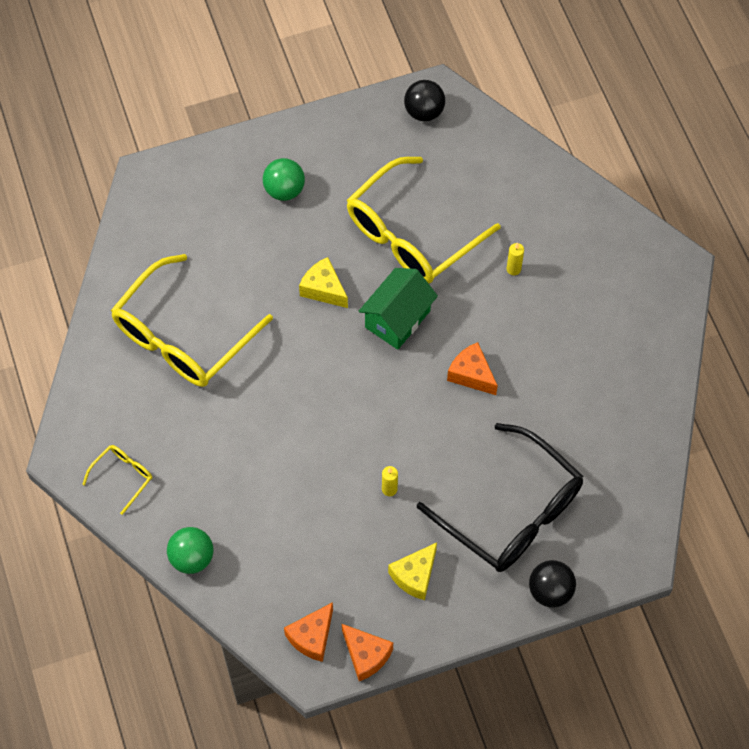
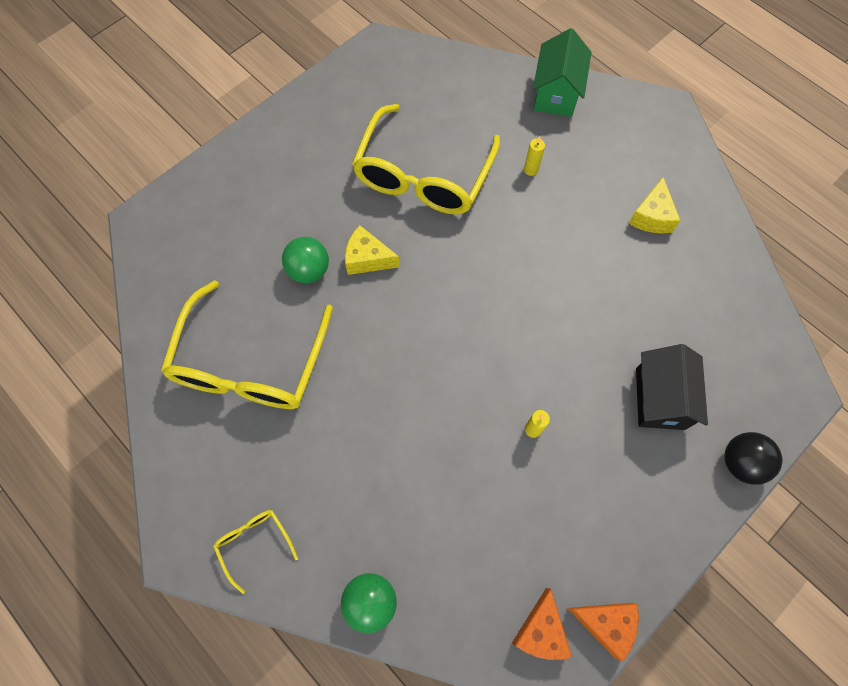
camera: 25 degrees left, 5 degrees up
yellow glasses [82,445,152,515] -> yellow glasses turned 45 degrees counterclockwise [213,510,298,594]
green ball [263,158,305,201] -> green ball moved to [282,237,329,283]
green house [358,268,438,350] -> green house moved to [533,28,592,117]
yellow cheese [388,543,437,600] -> yellow cheese moved to [628,177,681,233]
black ball [404,80,445,121] -> none
black glasses [417,423,583,572] -> black house [636,344,708,430]
orange cheese [447,342,498,395] -> none

